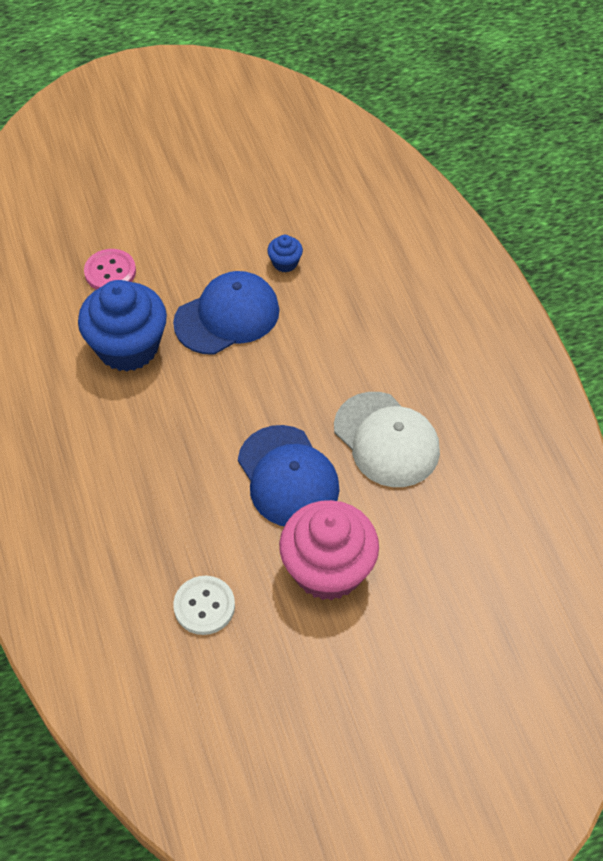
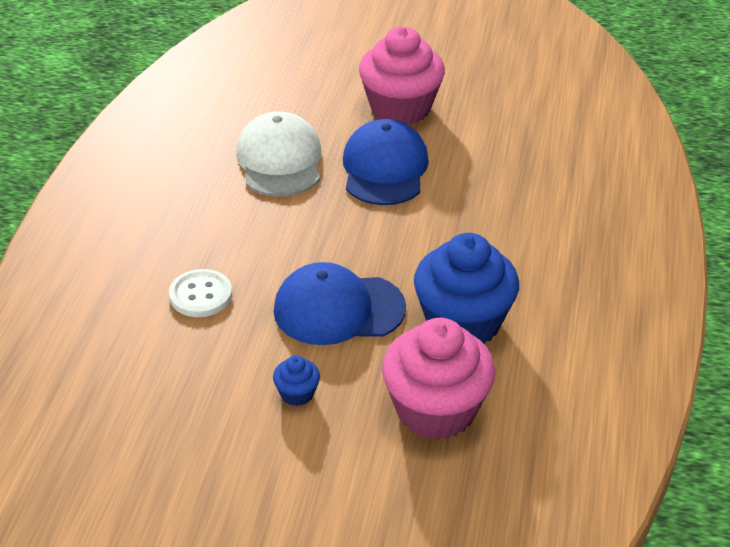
camera: 150 degrees left, 15 degrees down
pink button [84,249,136,290] -> pink cupcake [382,318,495,440]
white button [173,576,235,635] -> white button moved to [169,269,232,317]
blue cupcake [267,235,303,272] -> blue cupcake moved to [273,356,320,406]

